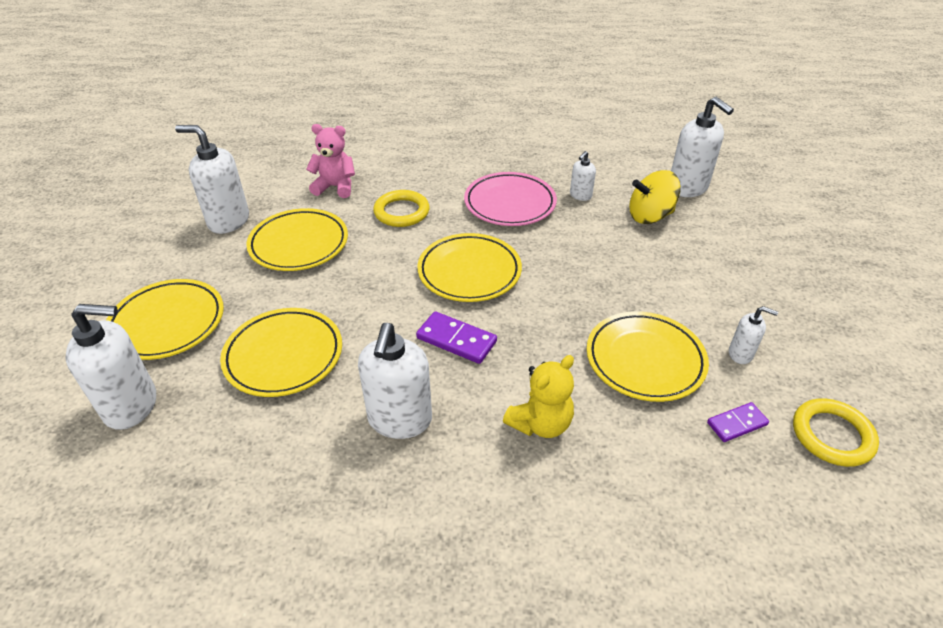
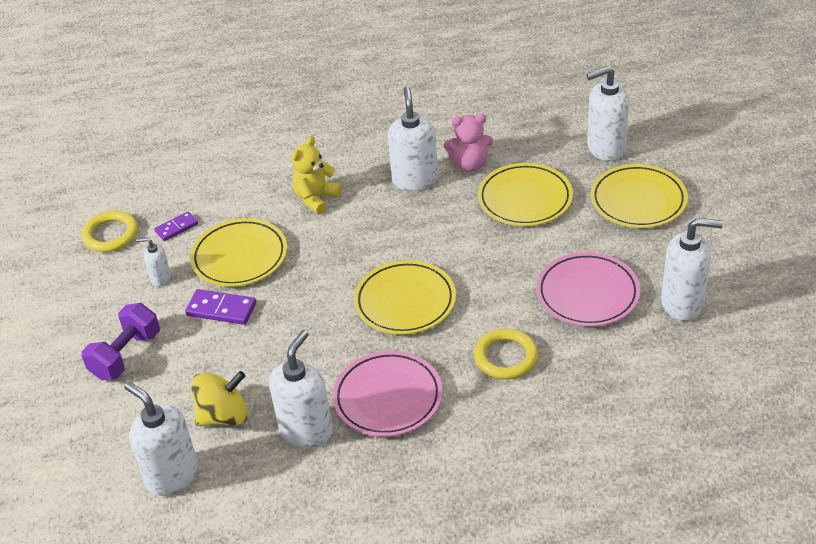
camera: 170 degrees right, 0 degrees up
yellow plate [246,208,348,271] -> pink plate [536,252,640,327]
pink teddy bear [306,124,355,198] -> pink teddy bear moved to [444,114,493,172]
purple domino [416,311,497,364] -> purple domino moved to [185,289,256,325]
white soap dispenser [570,151,596,201] -> white soap dispenser [269,330,333,448], size x1.94
none -> purple dumbbell [82,303,160,380]

